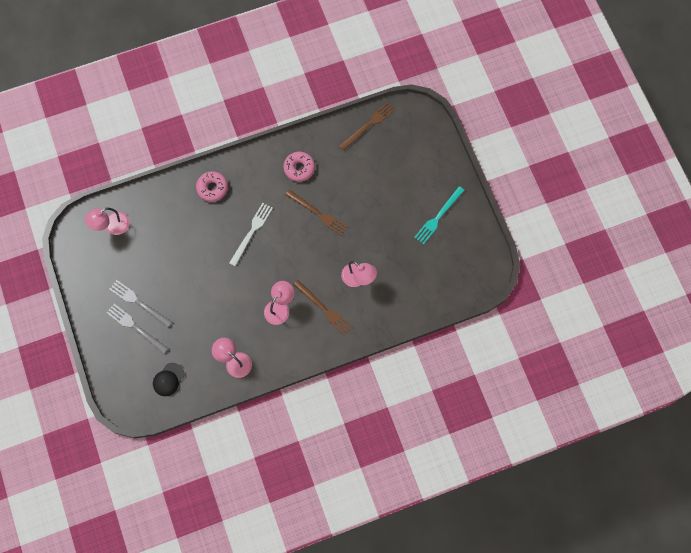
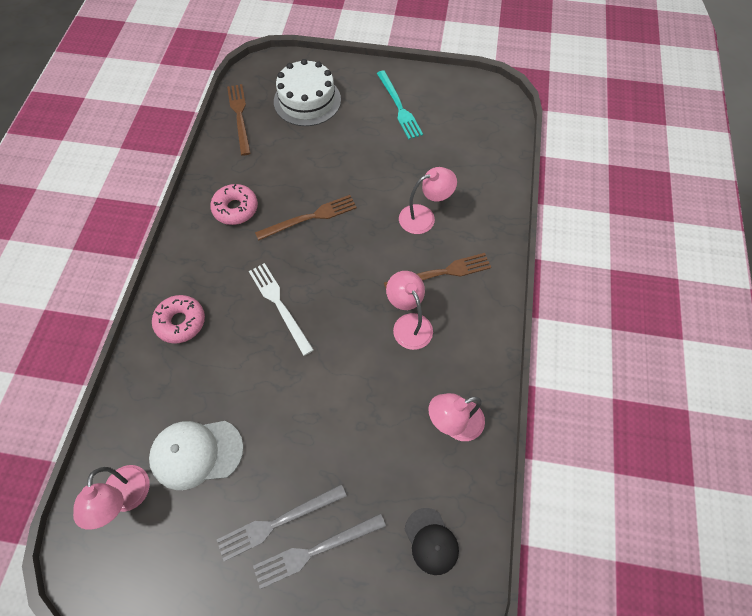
camera: 60 degrees left, 10 degrees down
none -> white cap [149,421,244,490]
none -> white cake [274,59,341,126]

